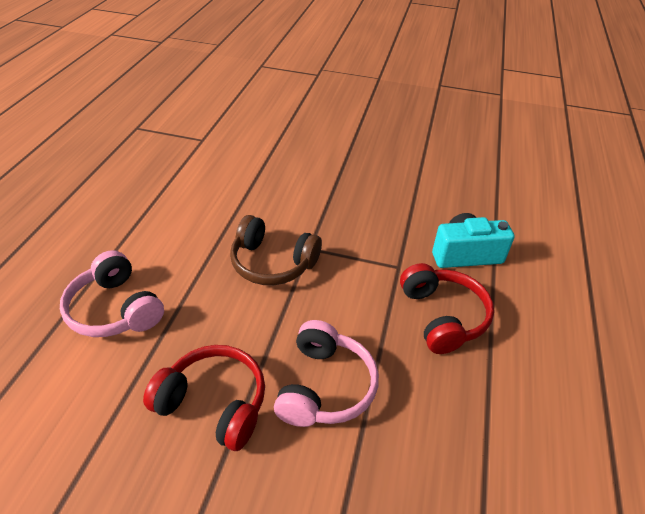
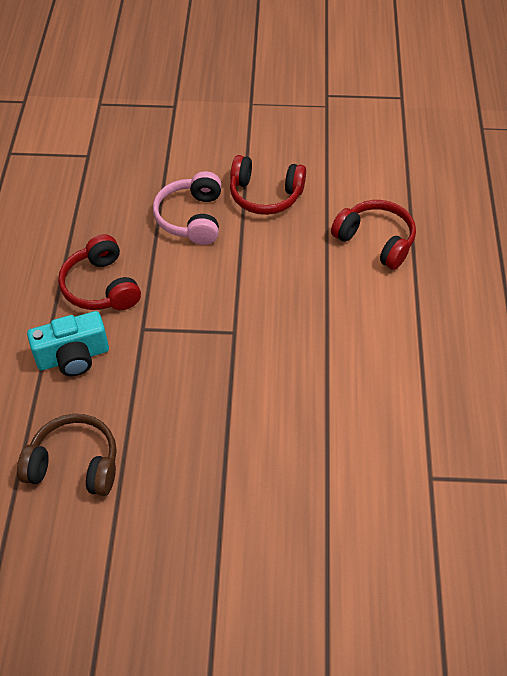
camera: 170 degrees right, 10 degrees up
pink headphones [60,250,164,337] -> red headphones [331,200,416,270]
brown headphones [230,215,322,285] -> brown headphones moved to [17,414,117,496]

